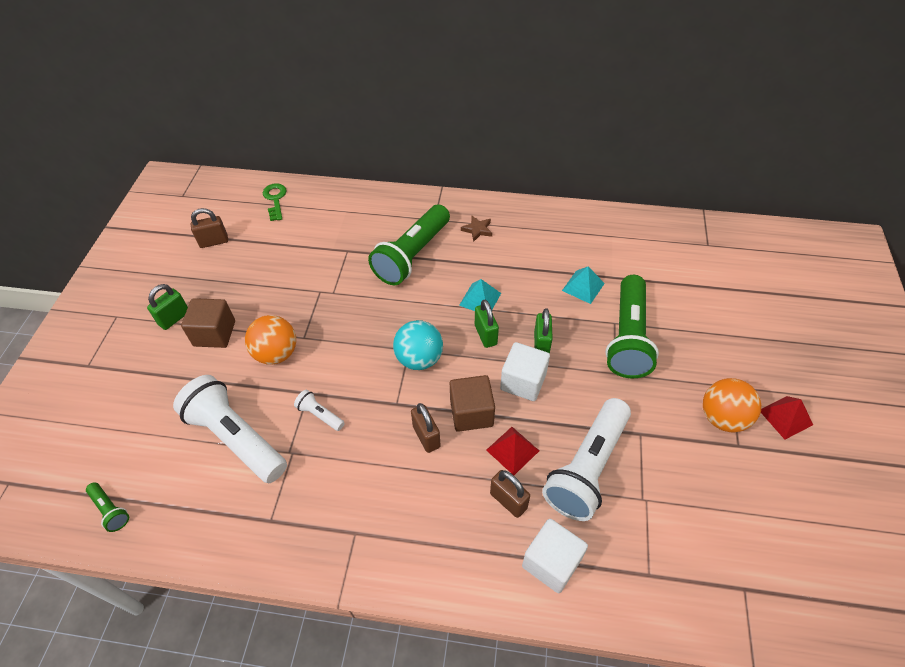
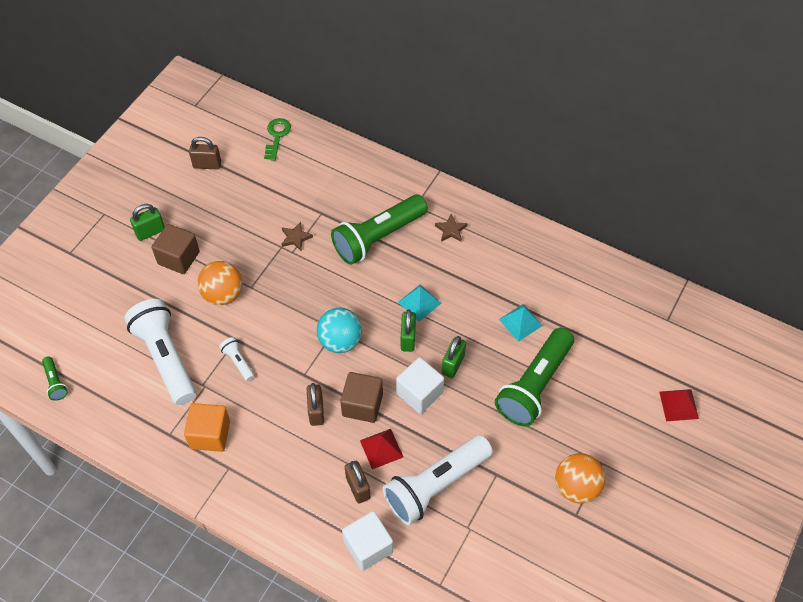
camera: 20 degrees right, 5 degrees up
red pyramid [761,396,813,440] -> red pyramid moved to [659,389,699,421]
none -> orange cube [184,403,230,452]
none -> brown star [281,222,313,251]

